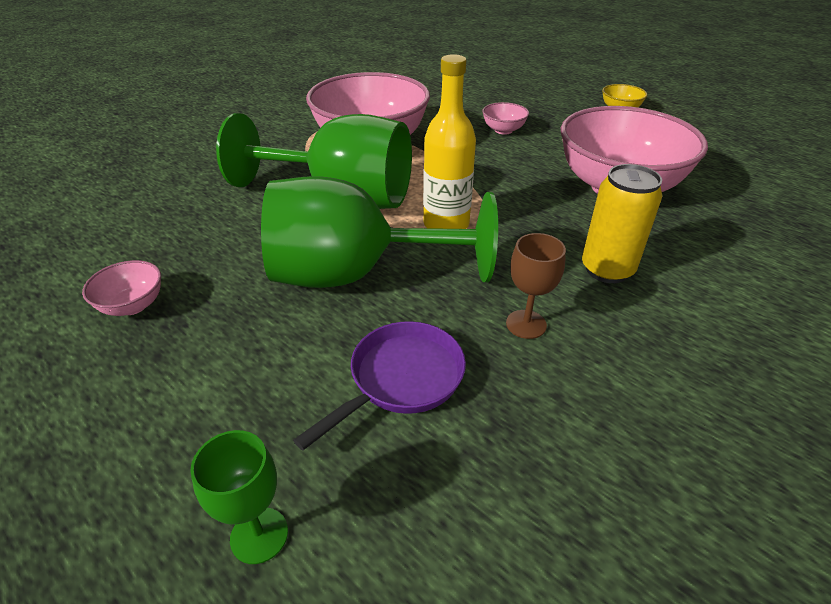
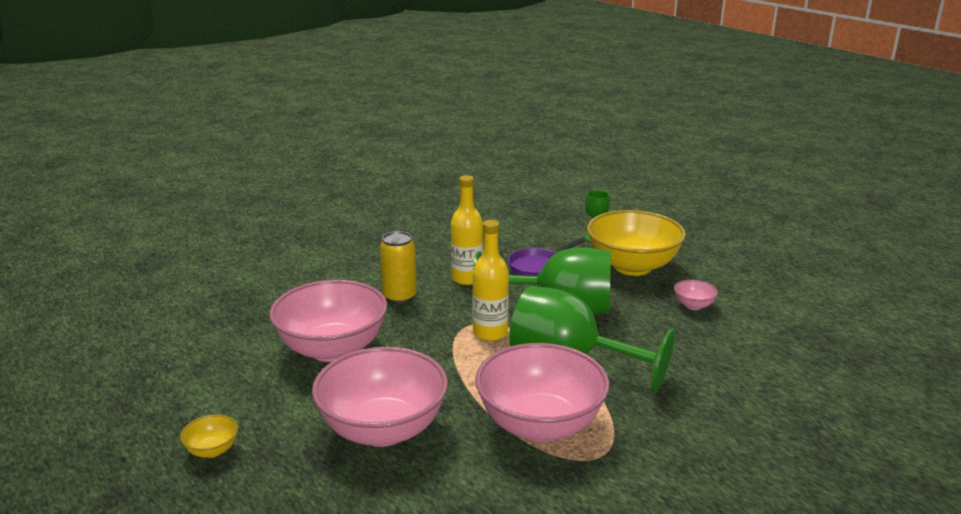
camera: 170 degrees left, 15 degrees down
pink bowl [482,102,529,135] -> pink bowl [312,347,448,447], size x2.45
brown goblet [506,233,566,339] -> yellow bottle [451,175,483,285]
none -> yellow bowl [587,210,686,276]

